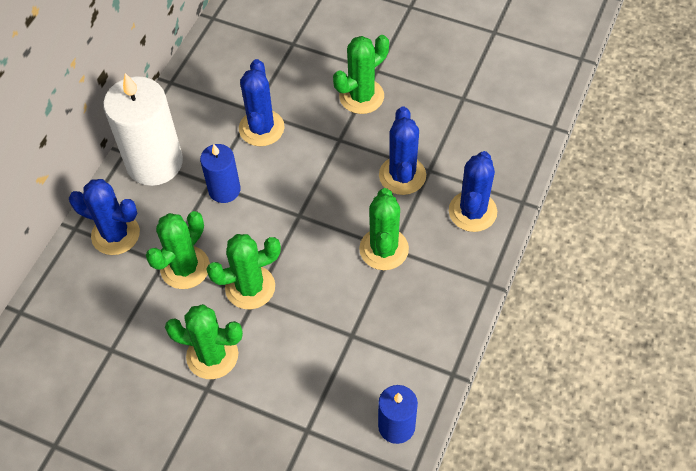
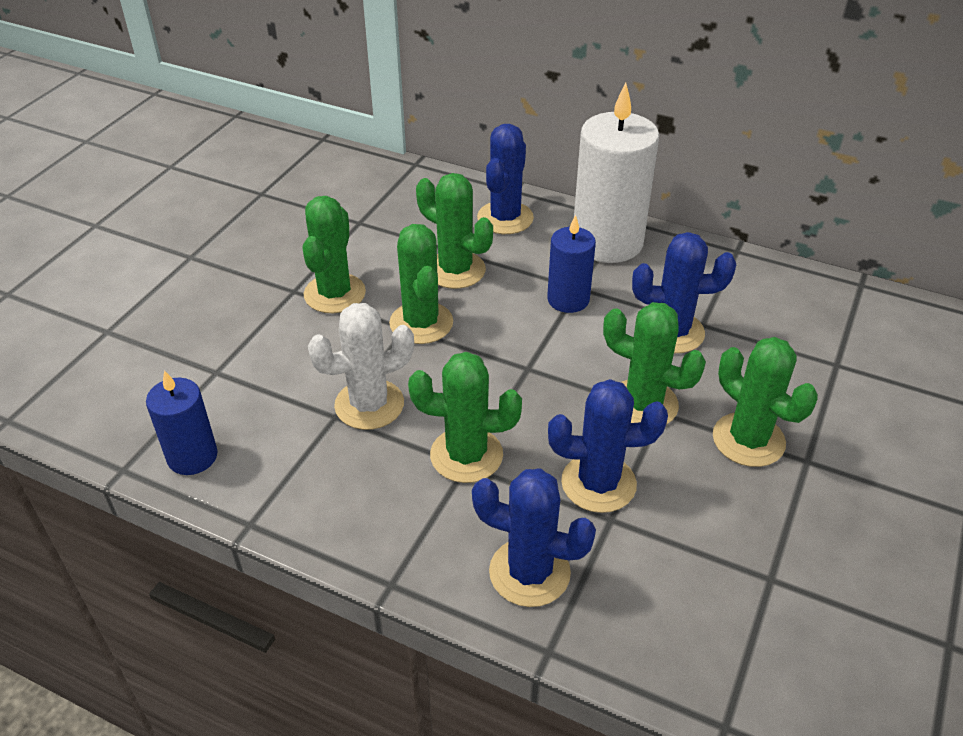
camera: 90 degrees right, 15 degrees down
none -> white cactus [308,303,414,430]
none -> green cactus [603,302,706,425]

